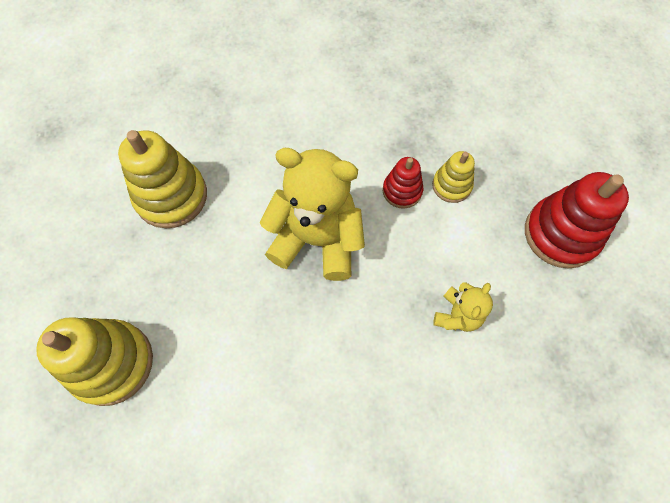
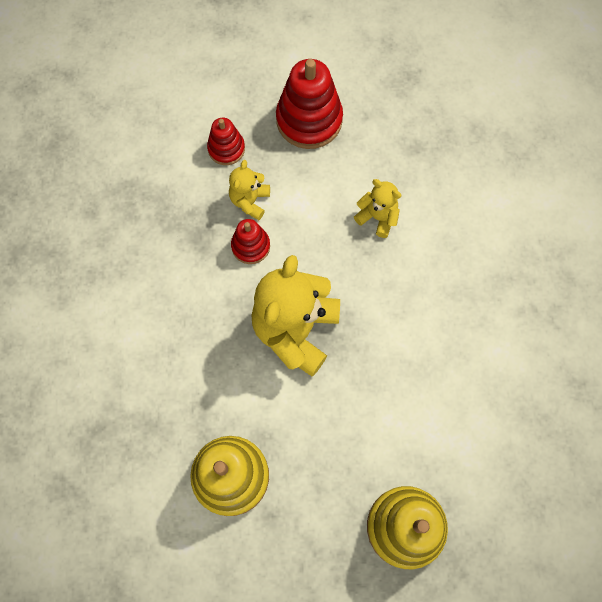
camera: 85 degrees left, 5 degrees up
yellow stacking toy [432,151,475,203] -> yellow teddy bear [229,160,270,220]
none -> red stacking toy [207,118,245,165]

